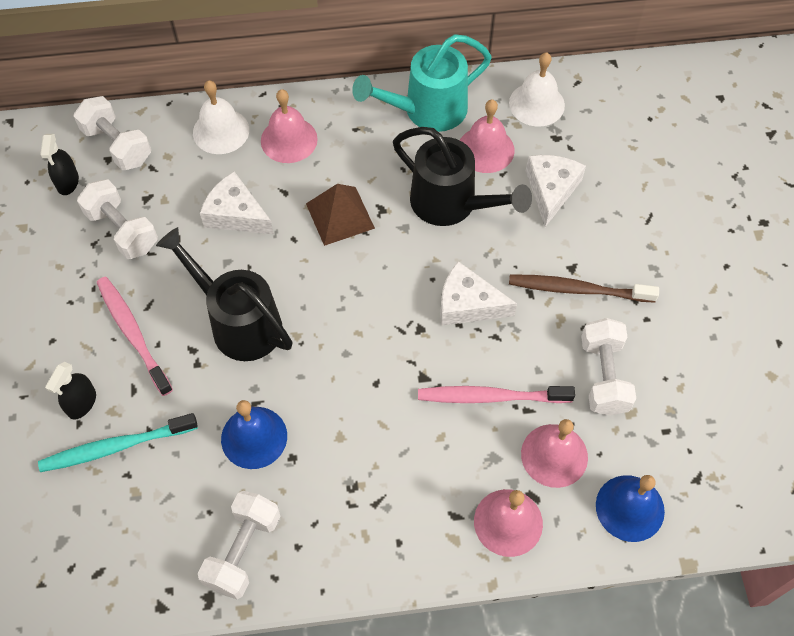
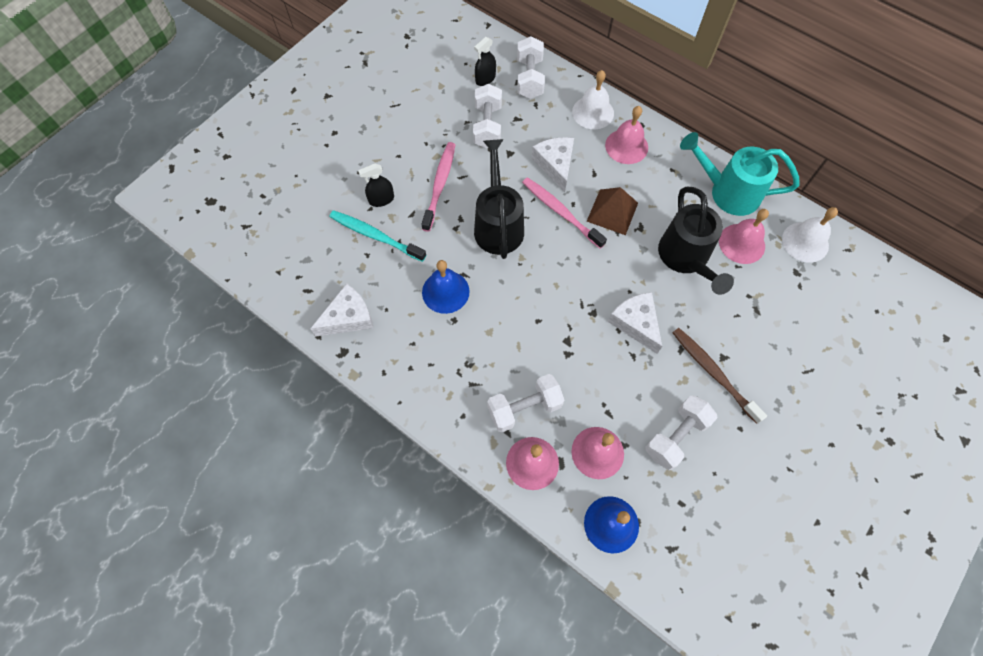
camera: 45 degrees right, 5 degrees up
white dumbbell [198,491,280,599] -> white dumbbell moved to [487,374,564,432]
pink toothbrush [418,386,575,403] -> pink toothbrush moved to [522,177,607,249]
white cheese [526,155,586,227] -> white cheese moved to [310,283,374,337]

